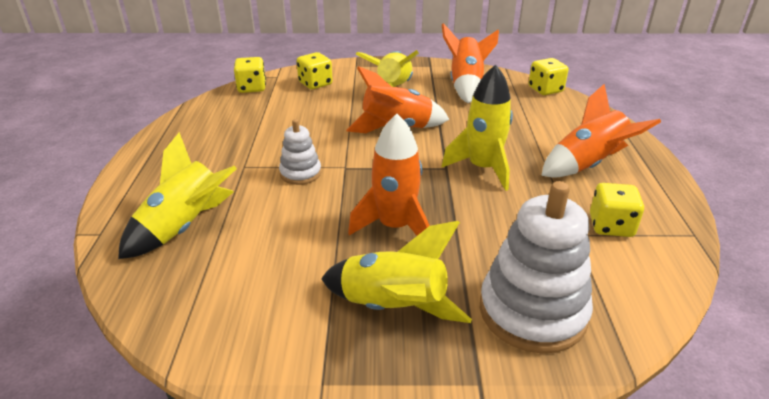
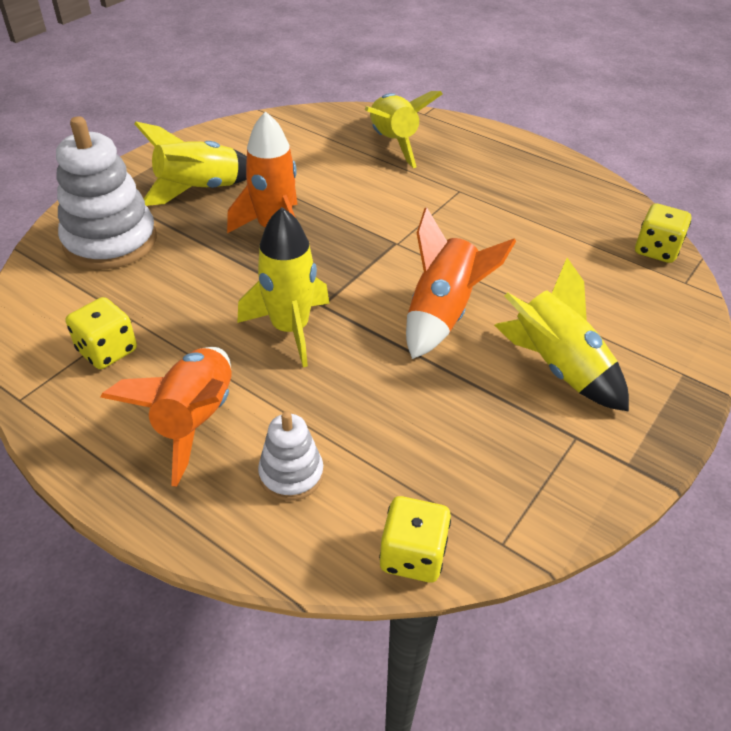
camera: 125 degrees right, 10 degrees up
white stacking toy [279,119,321,185] -> white stacking toy moved to [258,411,323,501]
yellow dice [297,52,333,89] -> none
orange rocket [442,23,499,103] -> none

